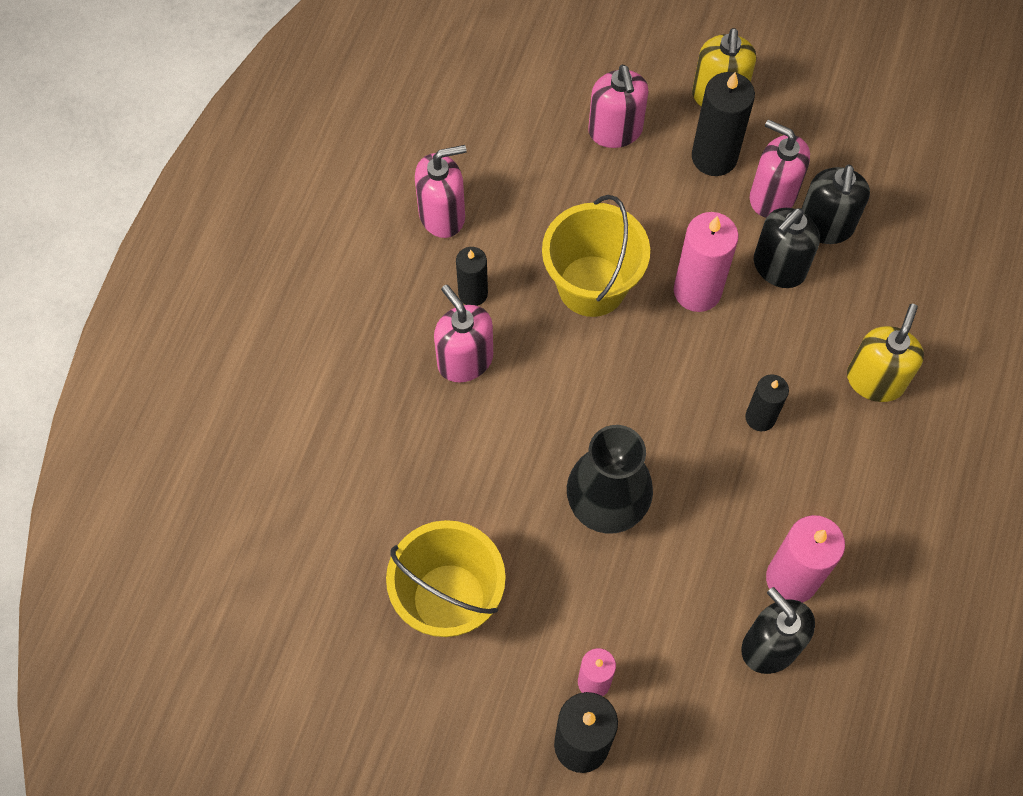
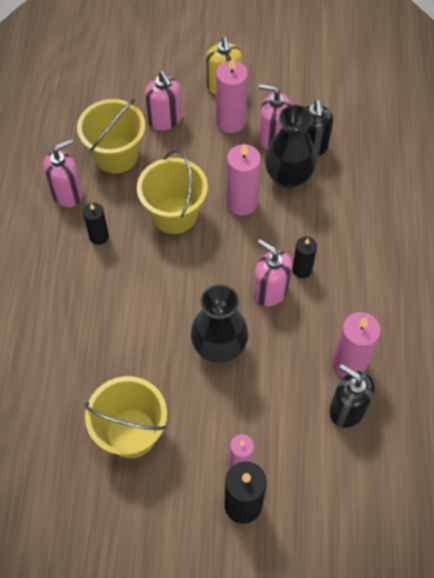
camera: 15 degrees left, 5 degrees down
pink soap dispenser [434,284,493,383] -> pink soap dispenser moved to [254,239,292,306]
black candle [692,72,755,176] -> pink candle [216,57,248,133]
black soap dispenser [754,208,820,288] -> black vase [265,105,317,189]
yellow soap dispenser [847,304,924,402] -> none
none -> yellow bucket [77,99,146,174]

